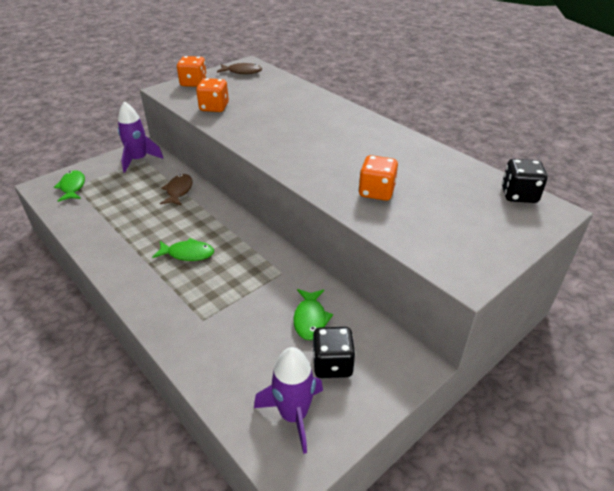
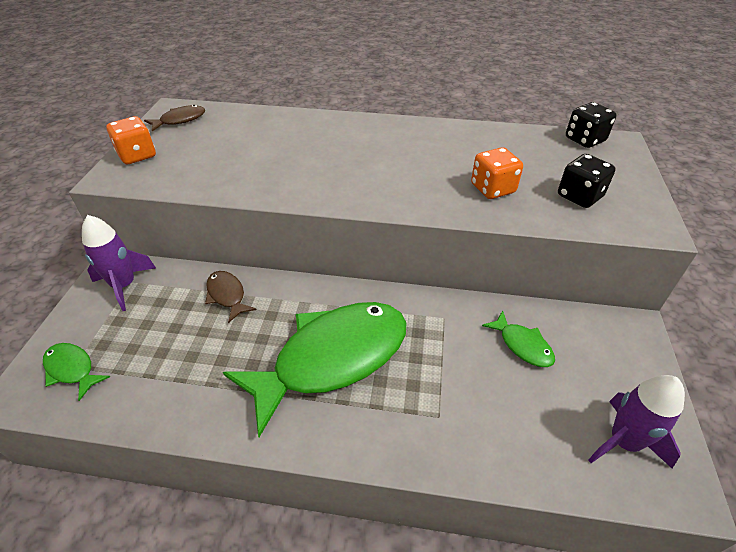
camera: 40 degrees left, 5 degrees up
green fish [152,238,214,261] -> green fish [223,302,407,437], size x2.36
orange dice [196,78,229,112] -> none
black dice [312,327,355,378] -> black dice moved to [558,154,616,208]

